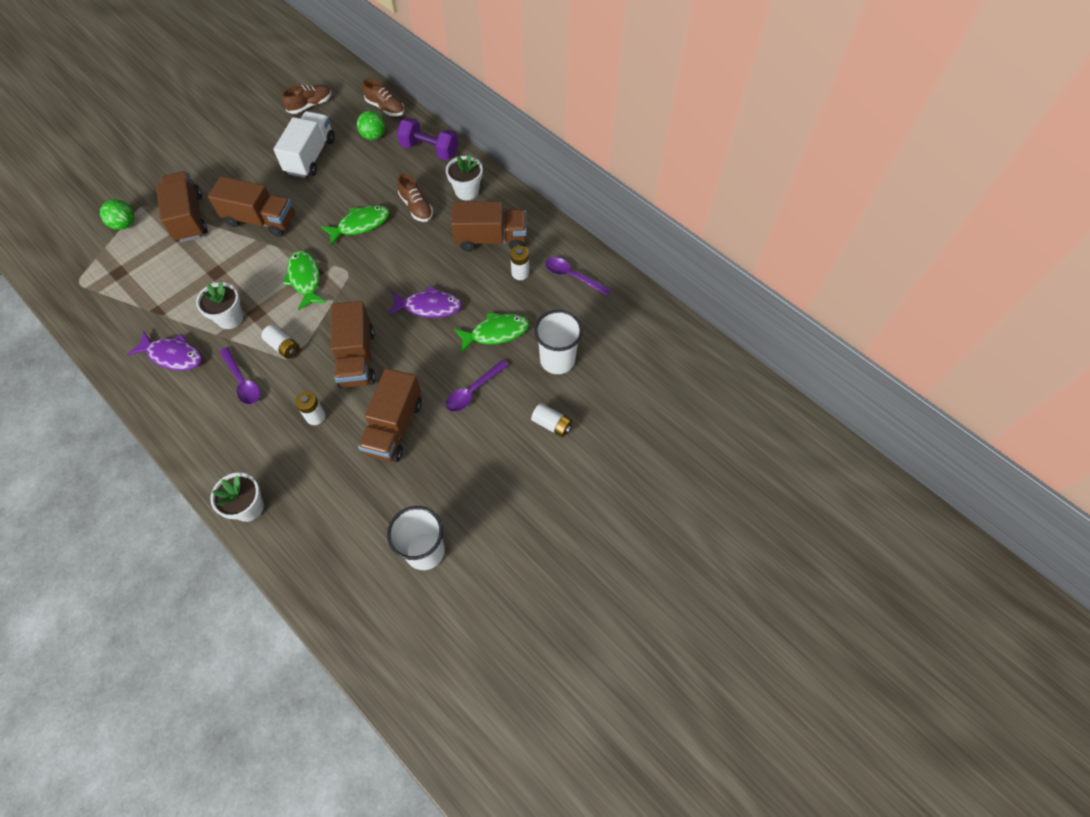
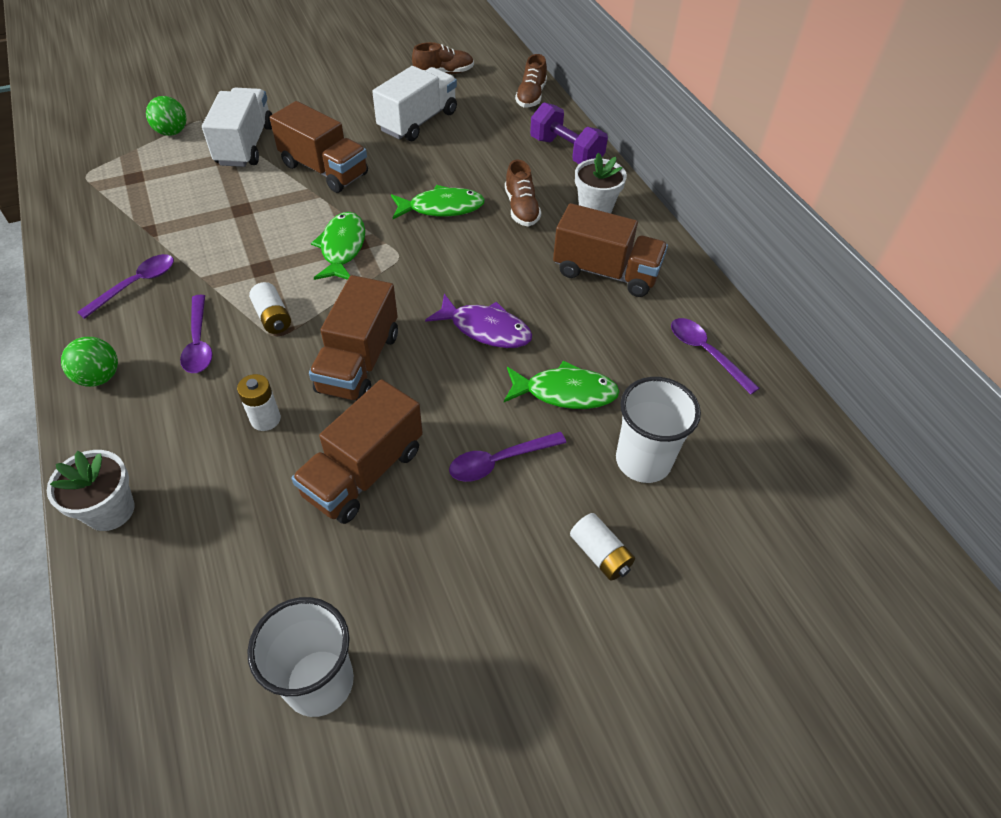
camera: 20 degrees right, 10 degrees down
purple fish [128,331,202,371] -> purple spoon [77,254,174,319]
brown truck [156,171,207,242] -> white truck [202,88,272,167]
white flower pot [196,282,244,329] -> none
green ball [357,111,385,140] -> green ball moved to [61,337,118,387]
brown shoe [362,78,404,116] -> brown shoe turned 45 degrees clockwise [515,54,547,108]
white battery [510,246,529,280] -> none

